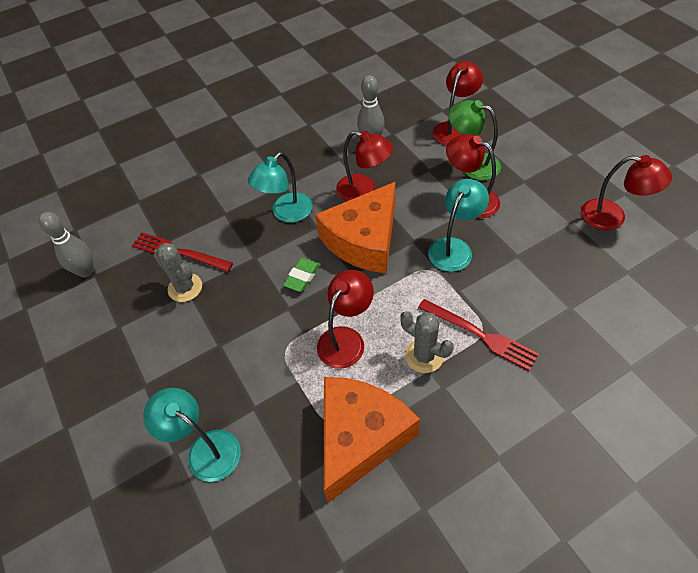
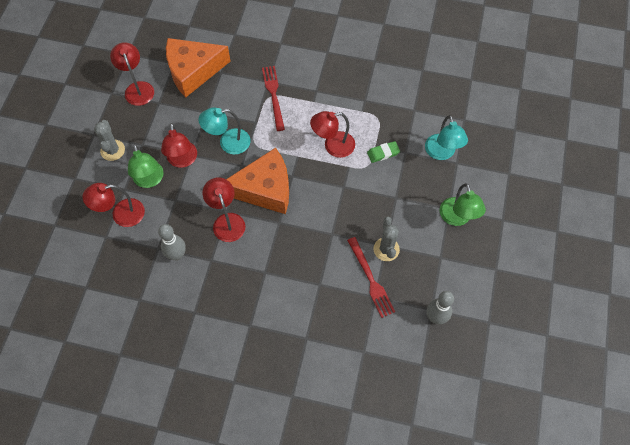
camera: 140 degrees left, 10 degrees up
turquoise lamp [248,152,312,223] -> none
green eraser [283,258,320,292] -> green eraser moved to [367,141,400,163]
orange cheese [324,377,420,503] -> orange cheese moved to [166,38,231,97]
grey cactus [400,311,454,373] -> grey cactus moved to [94,120,125,161]
none -> green lamp [440,183,486,226]

